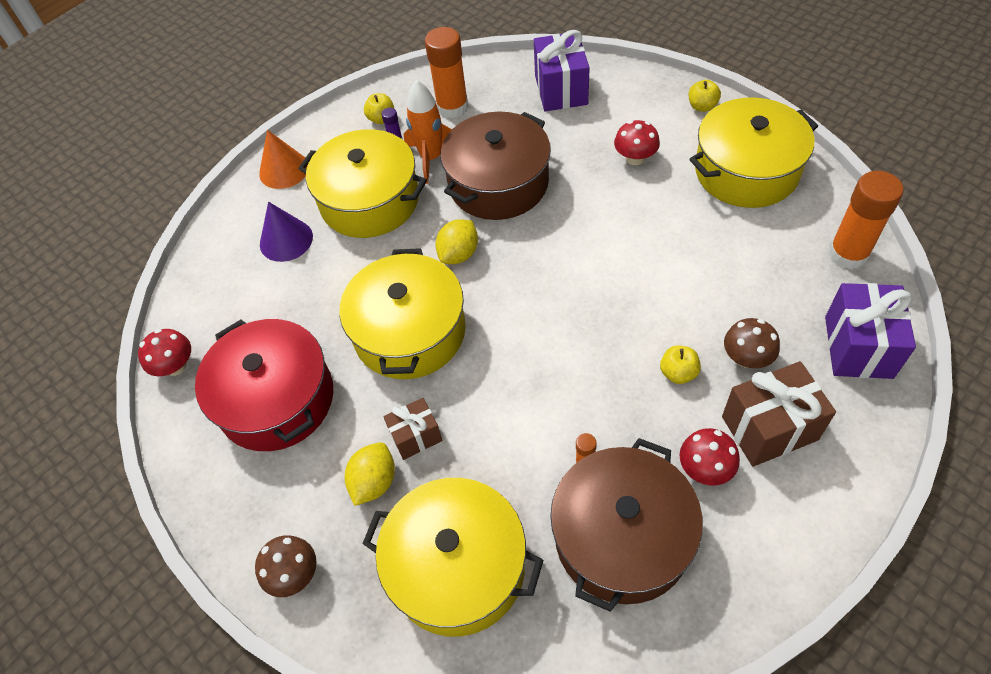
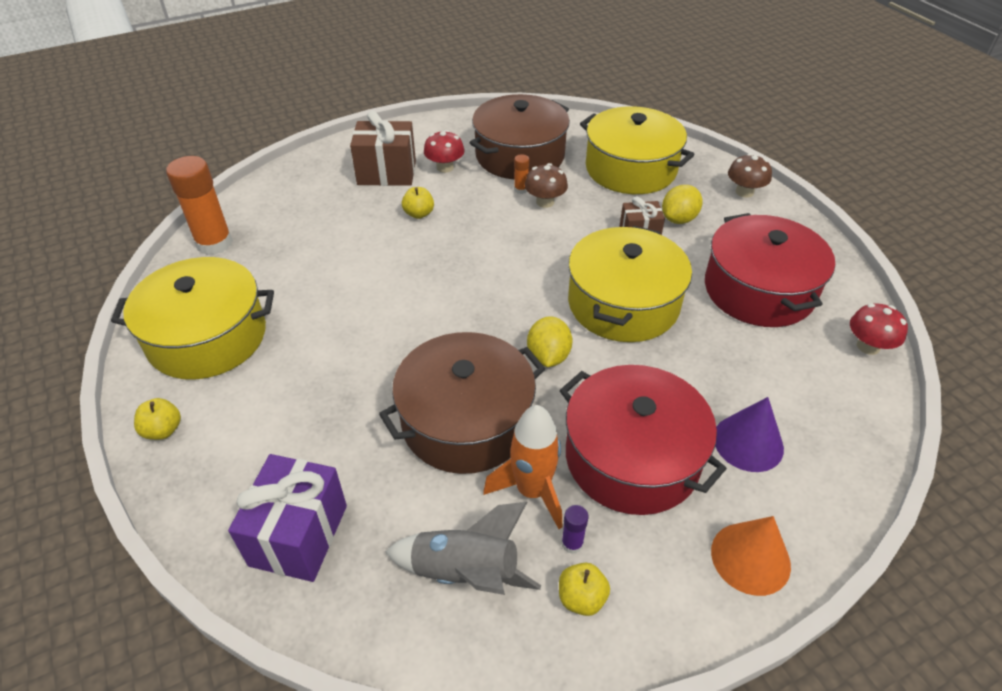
camera: 165 degrees left, 10 degrees down
yellow pot [298,129,427,238] -> red pot [560,365,727,515]
orange glue stick [425,27,469,119] -> grey rocket [385,502,541,595]
yellow lemon [435,219,478,264] -> yellow lemon turned 45 degrees counterclockwise [527,316,573,367]
red mushroom [614,120,660,165] -> none
brown mushroom [724,318,780,368] -> brown mushroom moved to [525,163,568,208]
purple gift [825,283,916,379] -> none

